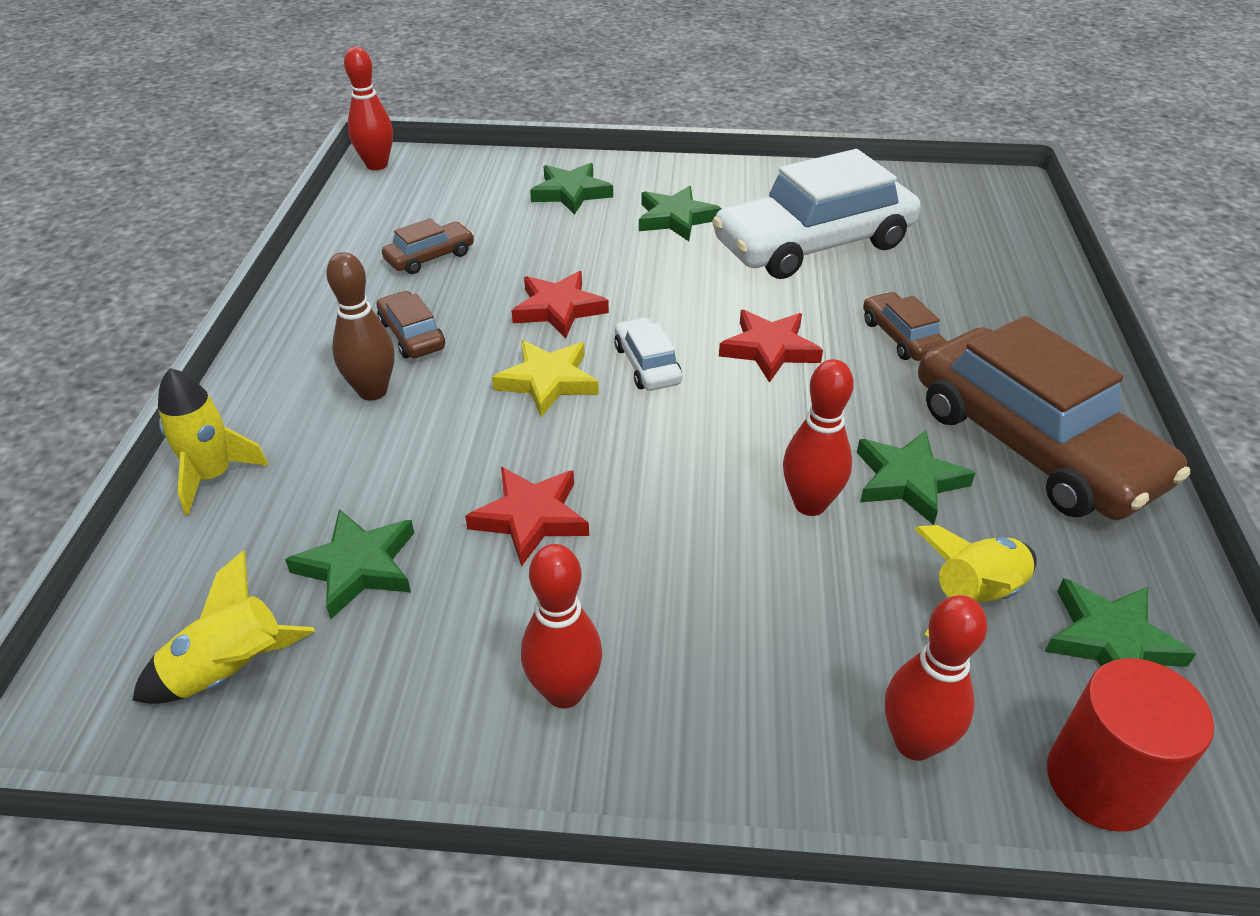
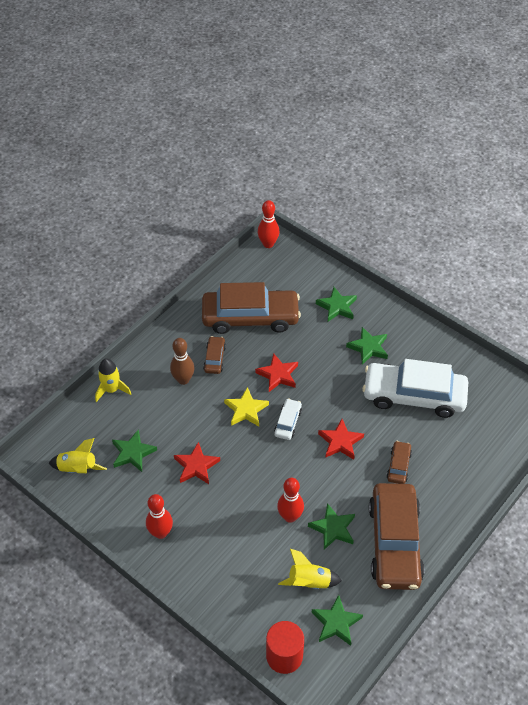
camera: 35 degrees right, 10 degrees up
brown car [382,218,474,274] -> brown car [202,282,301,334], size x2.30
red bowling pin [885,595,987,761] -> none

